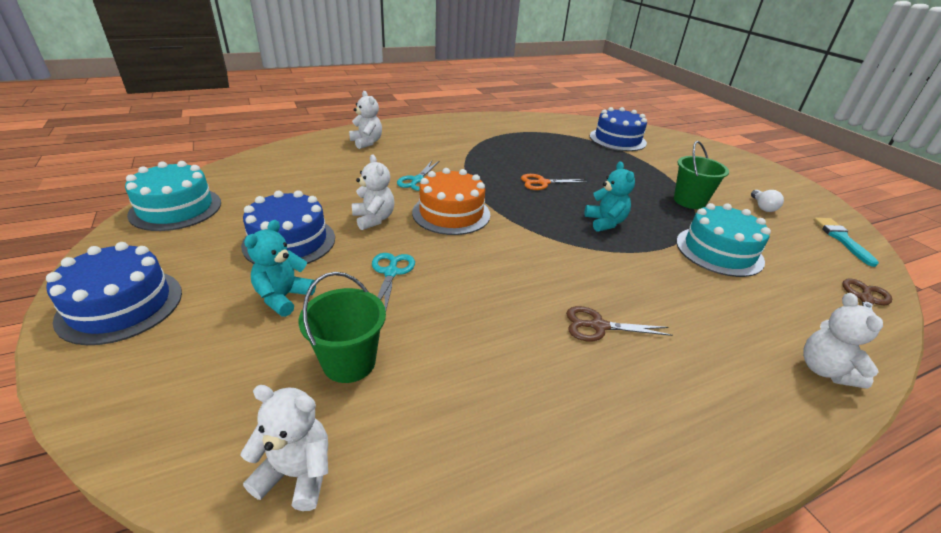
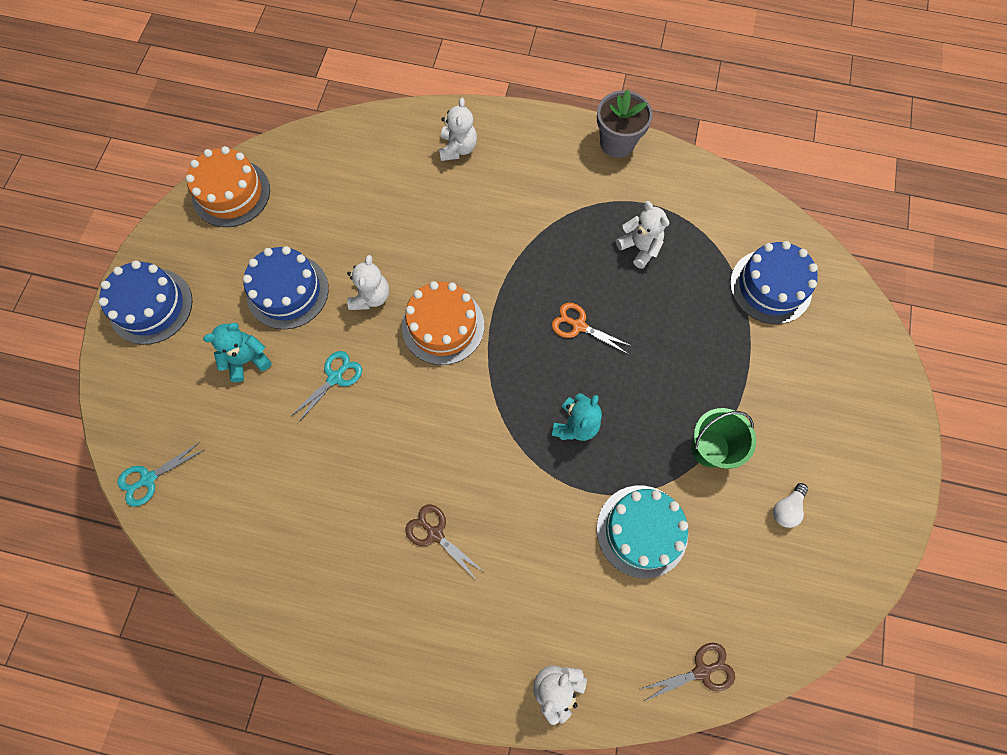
camera: 40 degrees right, 35 degrees up
turquoise cake [125,161,221,231] -> orange cake [186,146,270,227]
white teddy bear [241,385,328,511] -> white teddy bear moved to [616,201,669,269]
green bucket [298,272,386,383] -> none
turquoise scissors [397,161,439,191] -> turquoise scissors moved to [117,441,204,507]
turquoise brush [814,218,879,267] -> none
none -> grey flower pot [597,89,653,158]

